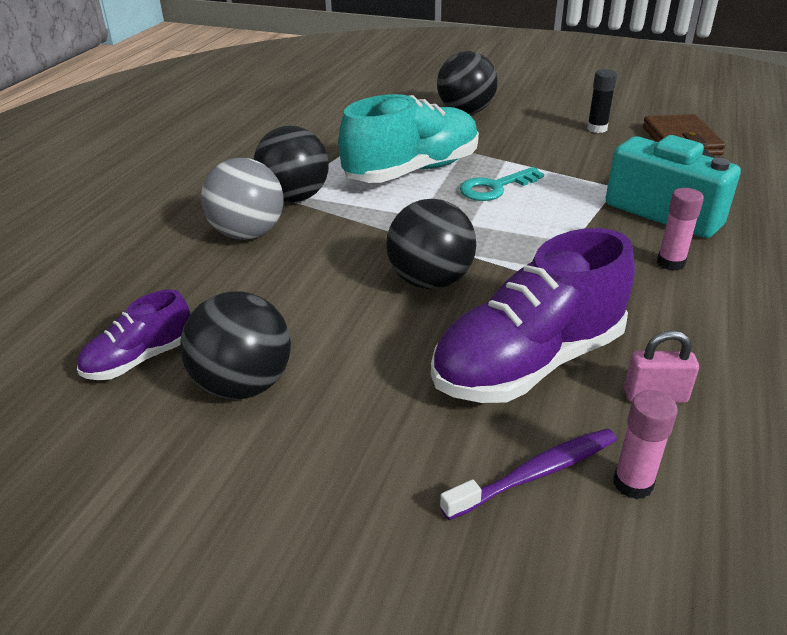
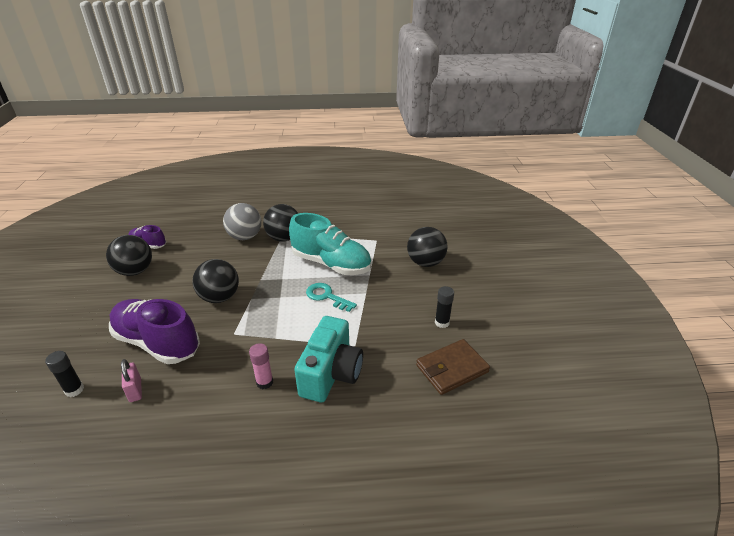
camera: 65 degrees right, 0 degrees up
purple toothbrush [440,428,617,520] -> none
pink glue stick [613,390,678,499] -> black glue stick [45,351,84,397]

